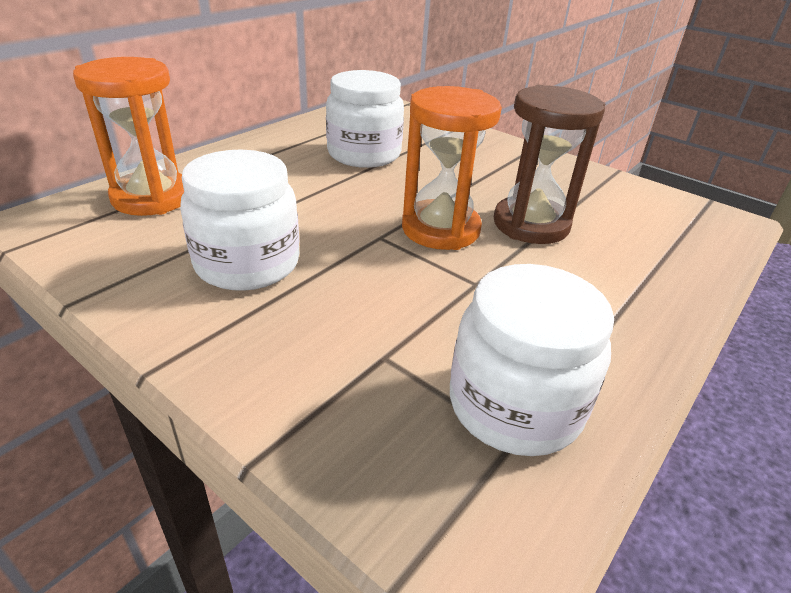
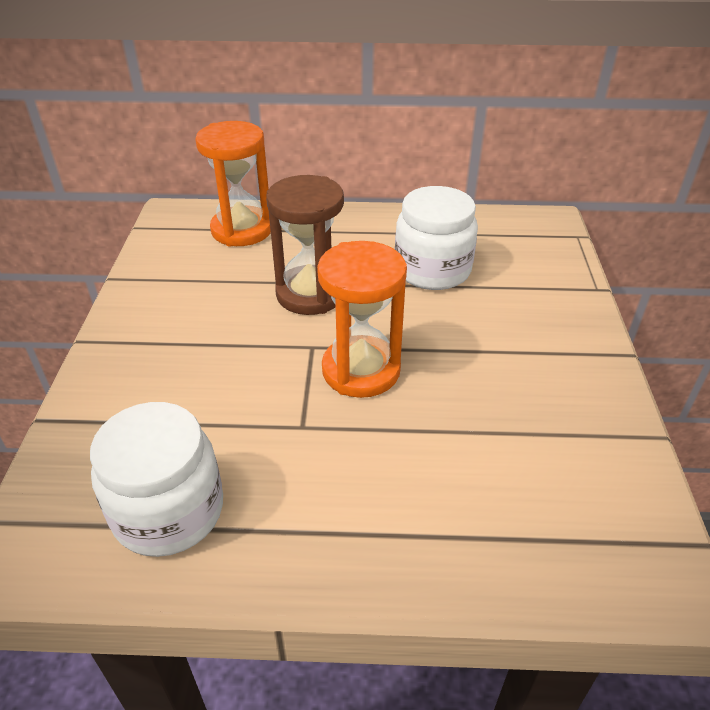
camera: 55 degrees right, 5 degrees up
white jar [180,150,300,291] -> none
brown hourglass [494,85,606,244] -> brown hourglass moved to [266,175,344,315]

